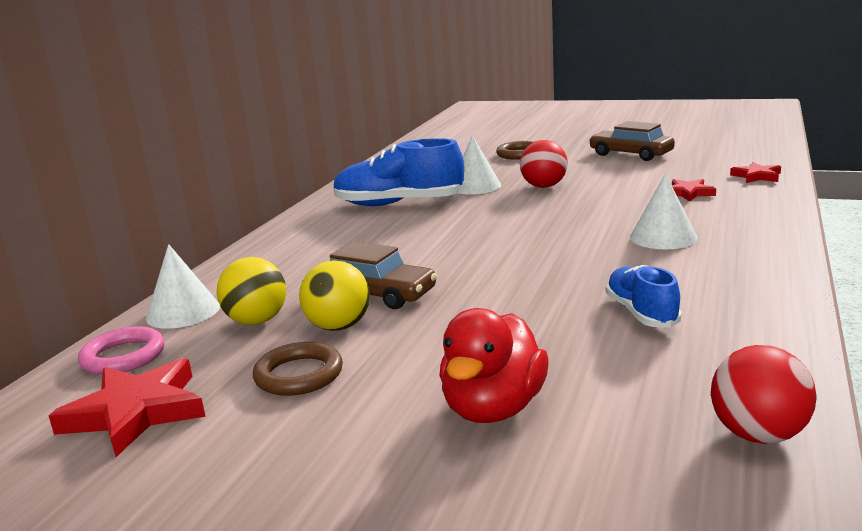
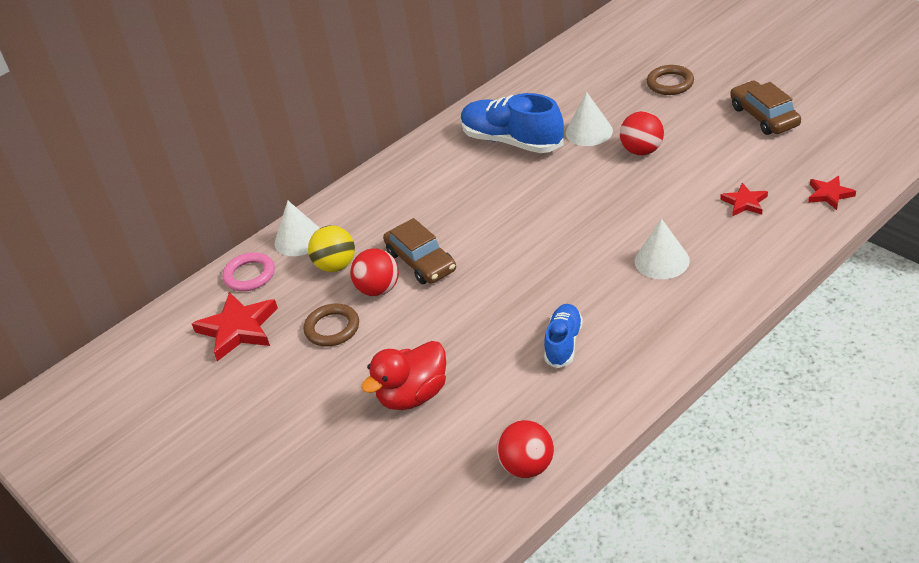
camera: 30 degrees right, 20 degrees up
yellow ball [299,260,370,331] -> red ball [350,248,399,296]

